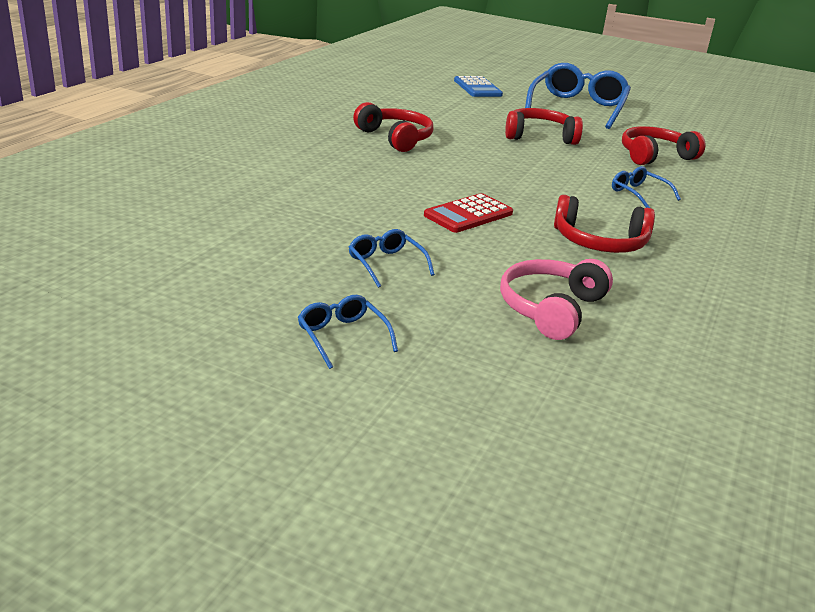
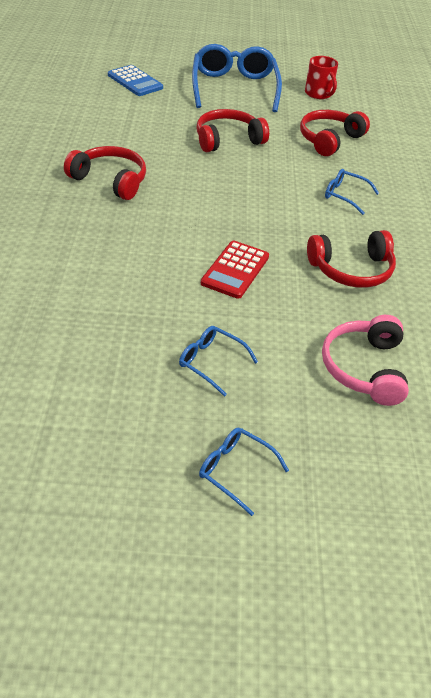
camera: 25 degrees left, 15 degrees up
none -> red mug [305,56,338,99]

